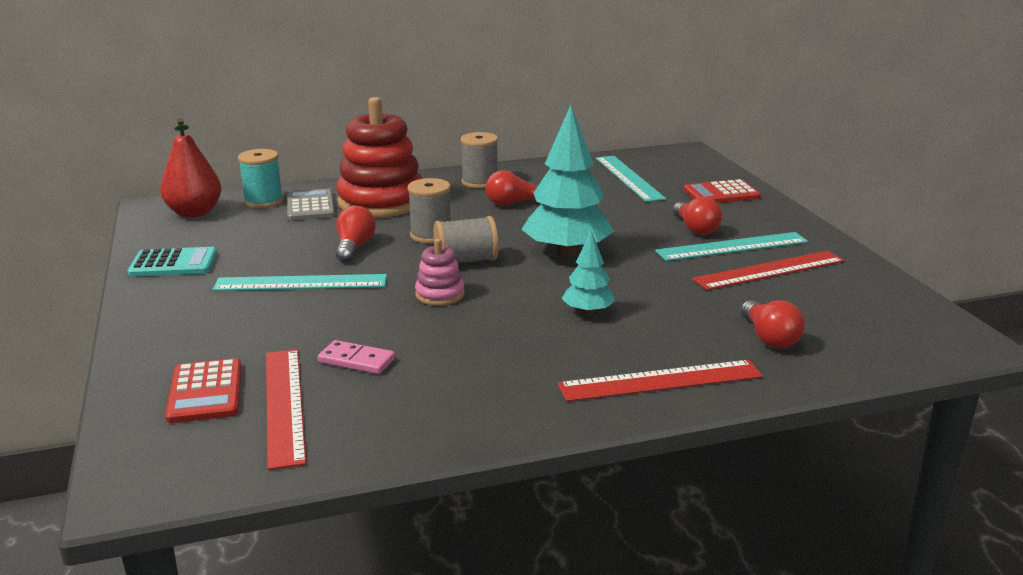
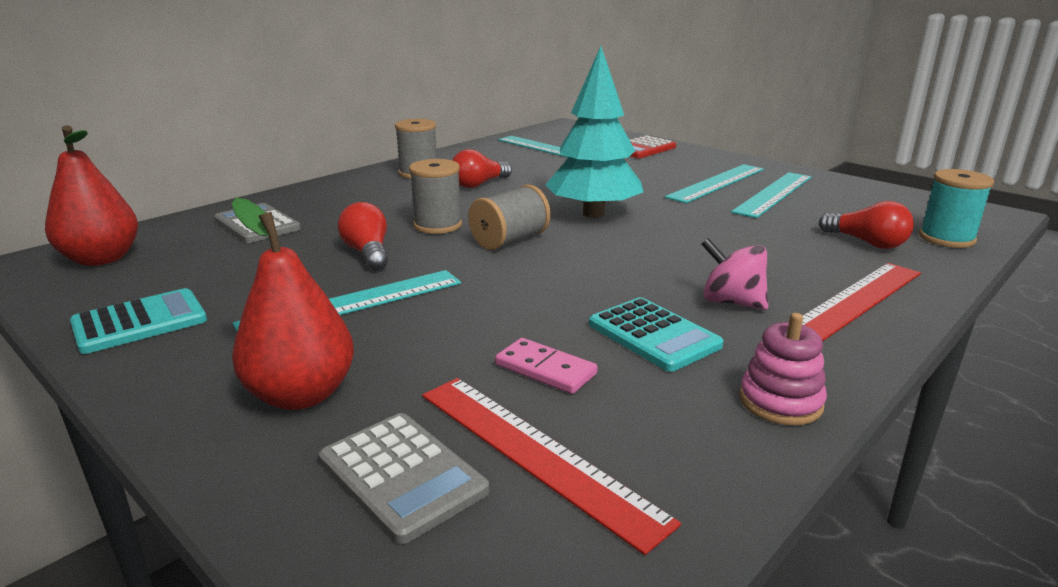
camera: 30 degrees left, 0 degrees up
red calculator [165,358,242,423] -> grey calculator [319,413,489,544]
turquoise spool [238,149,283,208] -> turquoise spool moved to [919,169,994,248]
pink domino [318,340,395,374] -> pink domino turned 45 degrees clockwise [495,338,598,394]
red stacking toy [336,97,423,218] -> none
pink stacking toy [415,239,465,306] -> pink stacking toy moved to [739,313,827,426]
turquoise tree [562,231,615,315] -> none
red light bulb [673,197,722,235] -> none
red ruler [692,251,845,290] -> turquoise ruler [731,172,811,218]
none -> red pear [232,198,354,410]
none -> turquoise calculator [589,297,724,372]
none -> pink spinning top [701,238,768,310]

